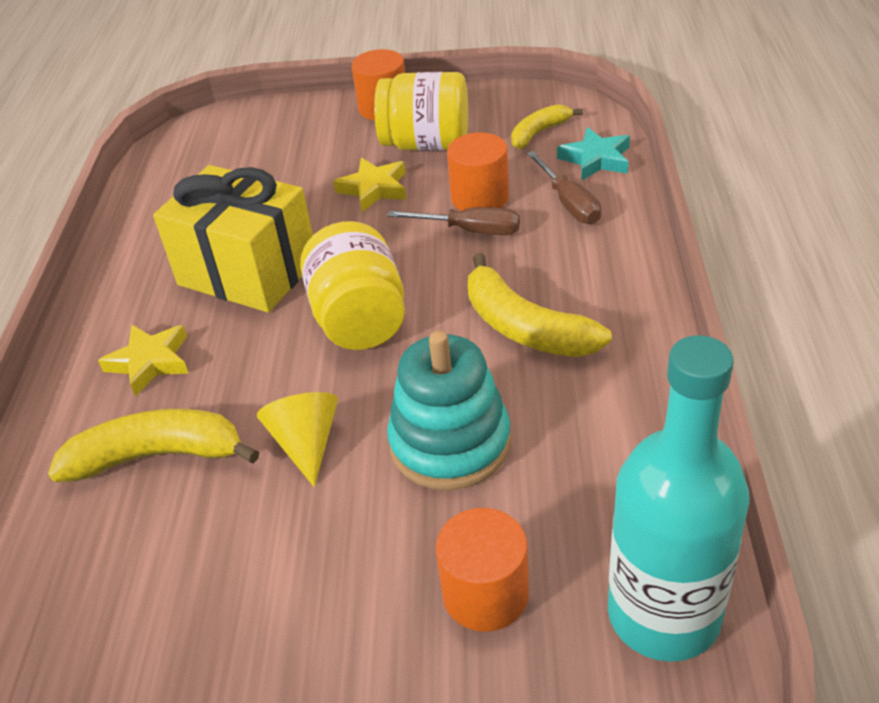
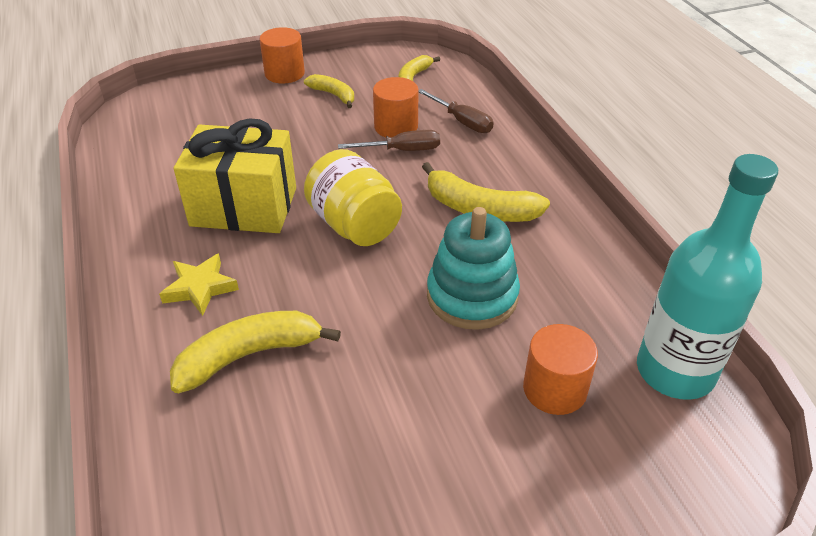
camera: 25 degrees left, 0 degrees up
yellow cone [257,392,338,487] -> none
yellow star [333,158,407,212] -> none
yellow jar [374,72,468,151] -> yellow banana [304,74,354,108]
turquoise star [557,127,630,180] -> none

